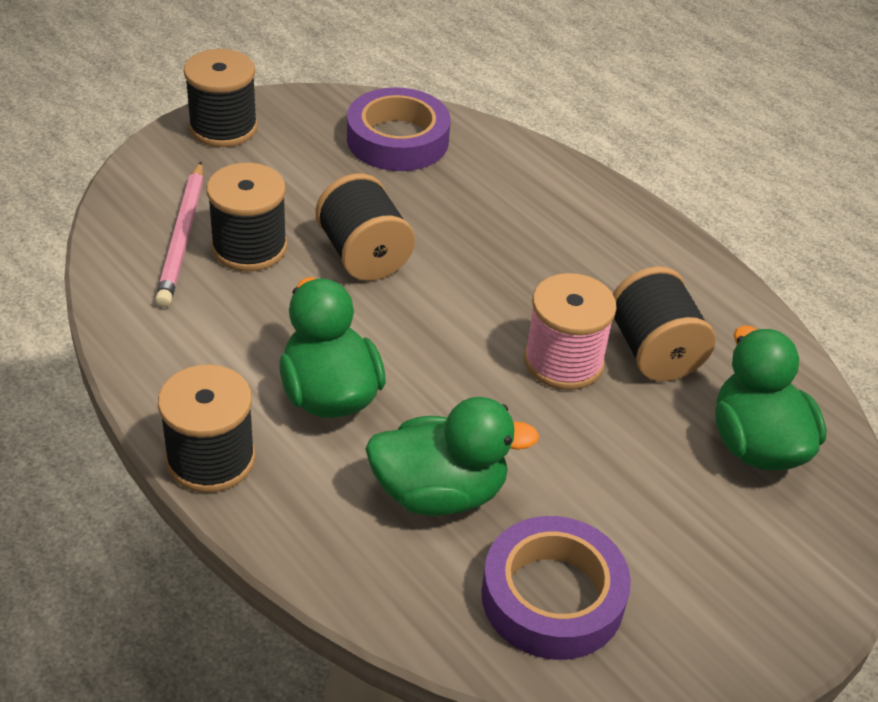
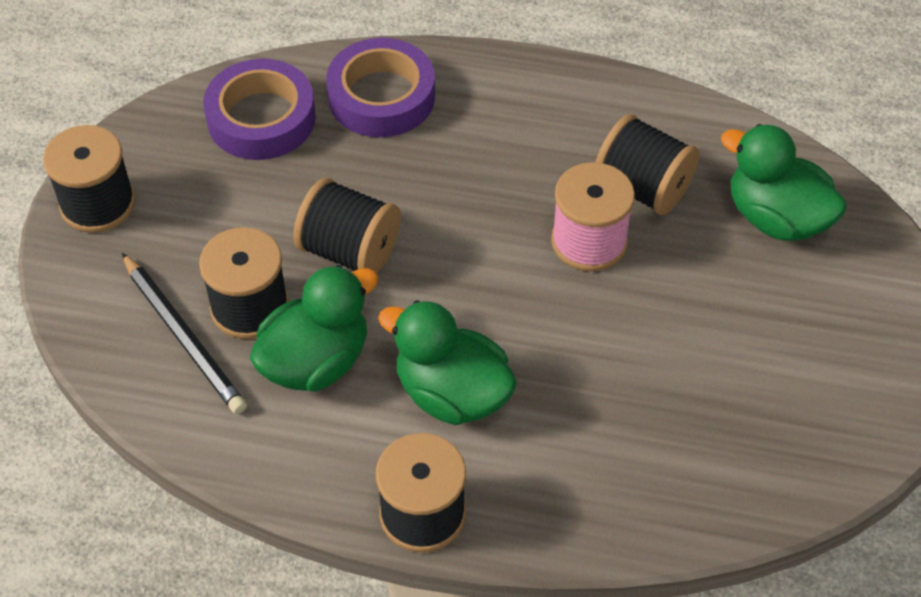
camera: 35 degrees left, 10 degrees up
pink pencil [155,162,204,307] -> black pencil [122,253,247,414]
green duck [365,397,539,516] -> green duck moved to [250,265,379,392]
purple tape [481,516,631,660] -> purple tape moved to [326,38,435,137]

